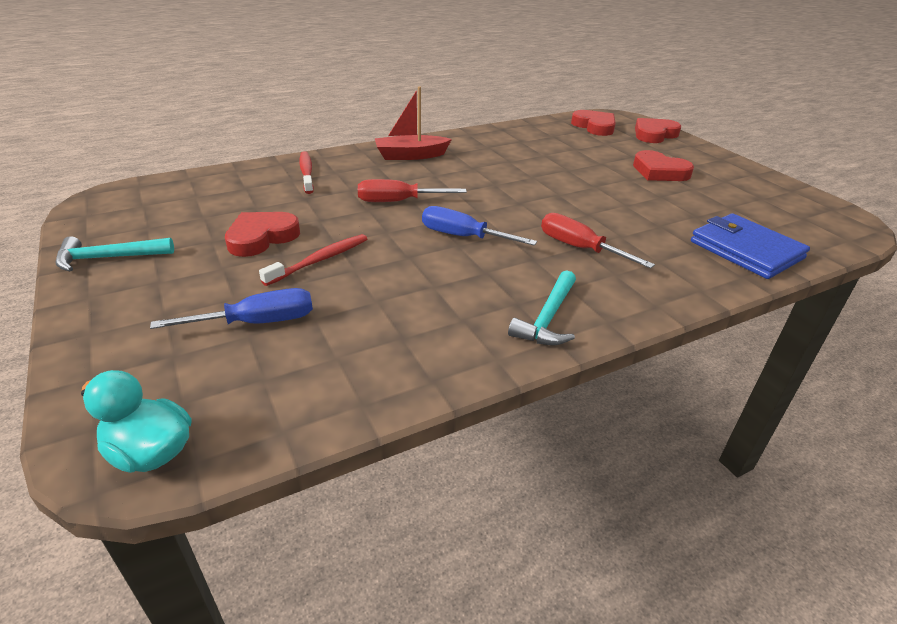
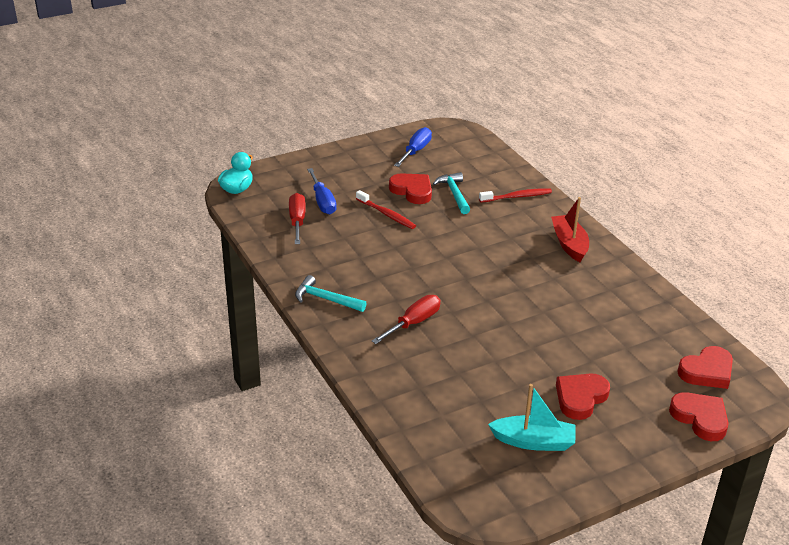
camera: 90 degrees right, 0 degrees up
turquoise hammer [55,236,174,271] -> turquoise hammer moved to [433,172,470,214]
red screwdriver [358,179,467,202] -> red screwdriver moved to [289,193,306,244]
blue screwdriver [422,206,537,246] -> blue screwdriver moved to [394,127,432,167]
blue wallet [691,213,810,279] -> none
none -> turquoise boat [488,384,575,451]

